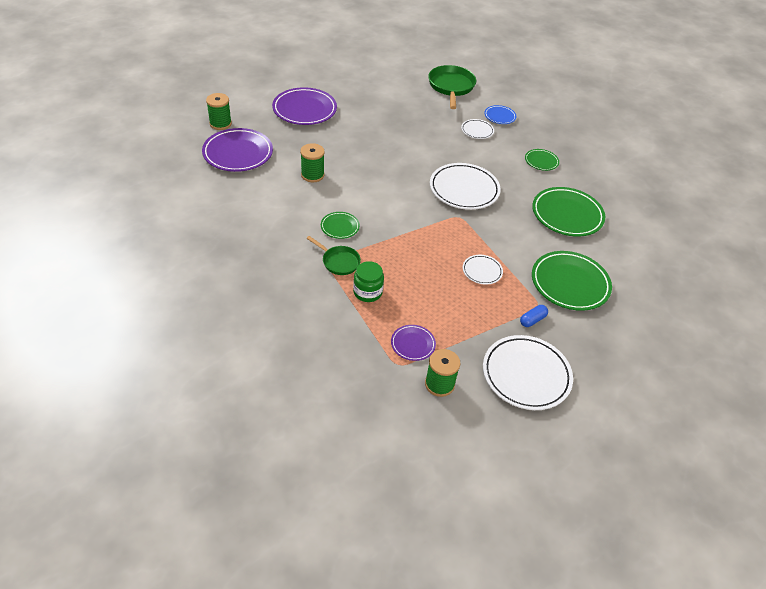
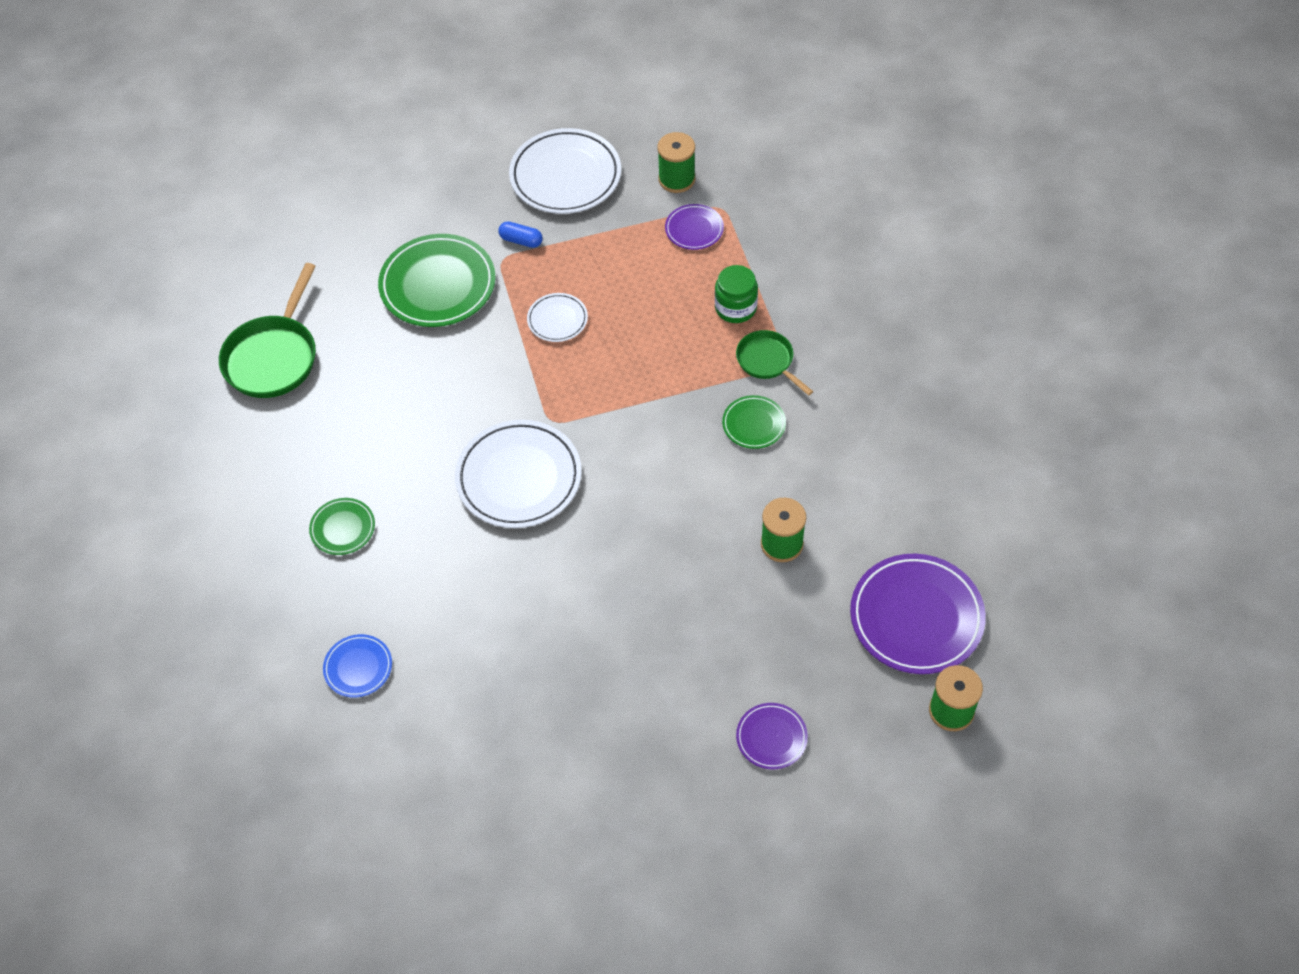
camera: 160 degrees left, 10 degrees up
purple plate [272,87,337,125] -> purple plate [736,703,808,770], size x0.51
green pan [428,65,476,109] -> green pan moved to [219,263,316,398]
white plate [461,119,494,139] -> none
blue capsule [520,305,548,327] -> blue capsule turned 45 degrees clockwise [498,221,543,248]
green plate [532,187,605,237] -> none

